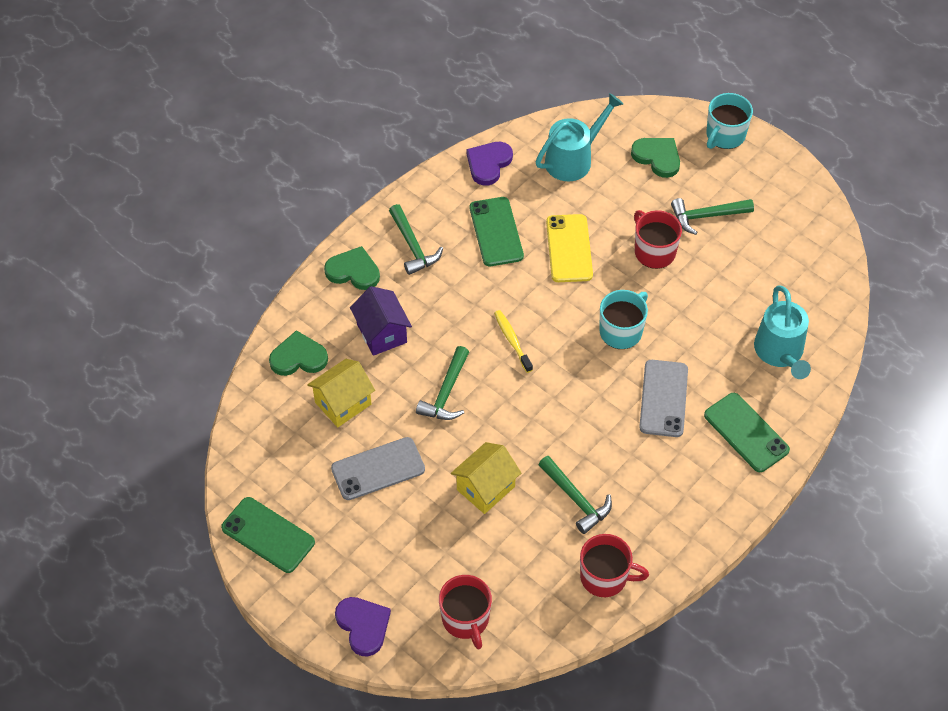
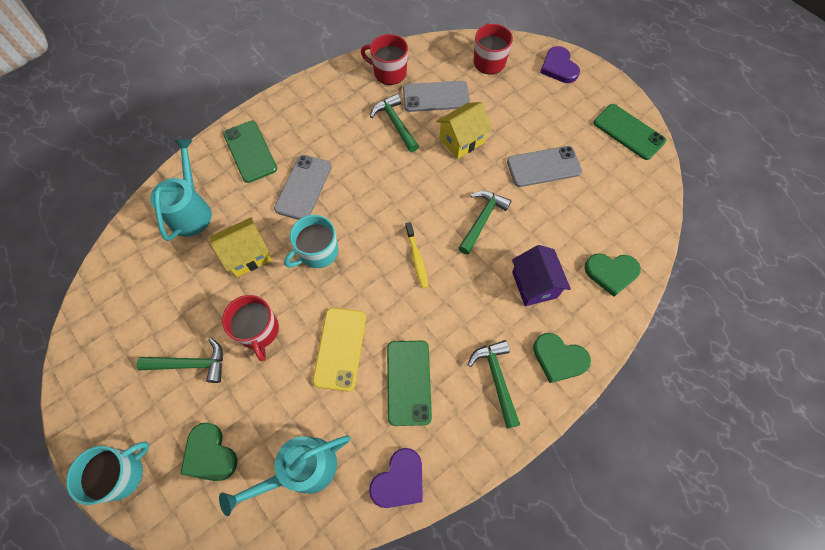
camera: 170 degrees left, 10 degrees up
yellow house [307,359,375,427] -> yellow house moved to [210,217,272,277]
none -> grey phone [403,81,470,112]

